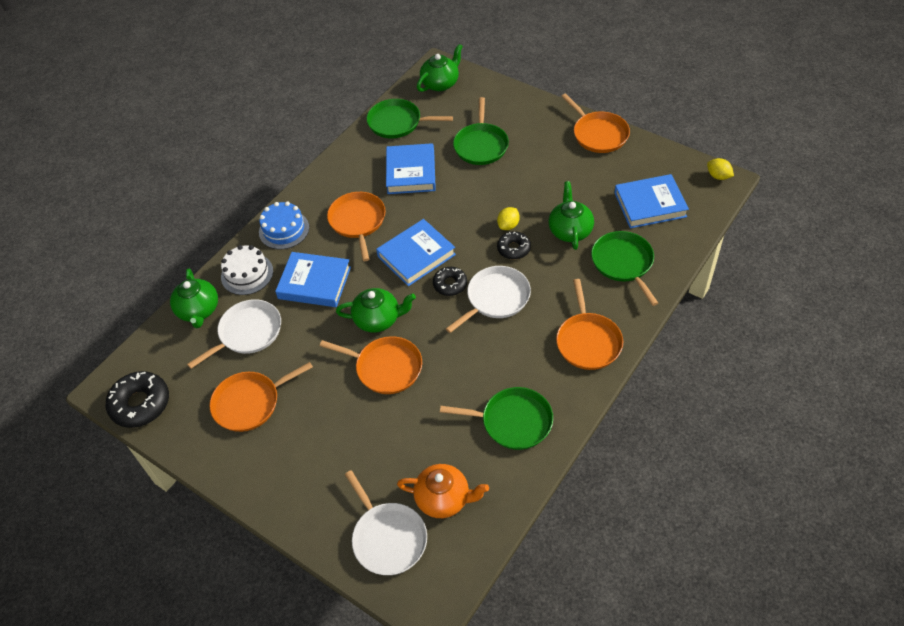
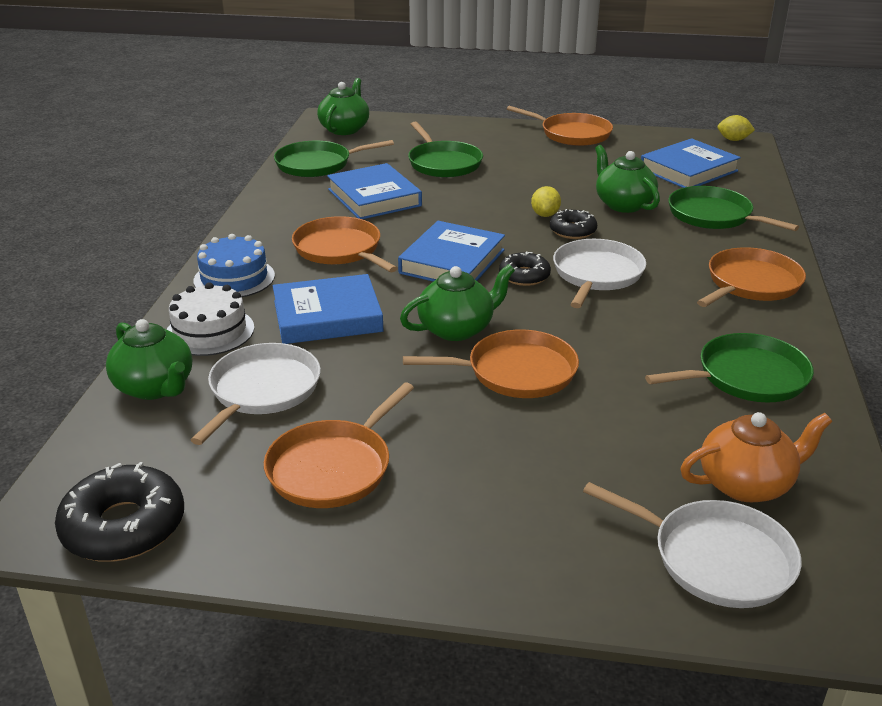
camera: 30 degrees left, 20 degrees down
orange pan [556,279,623,370] -> orange pan turned 105 degrees counterclockwise [697,247,806,307]

